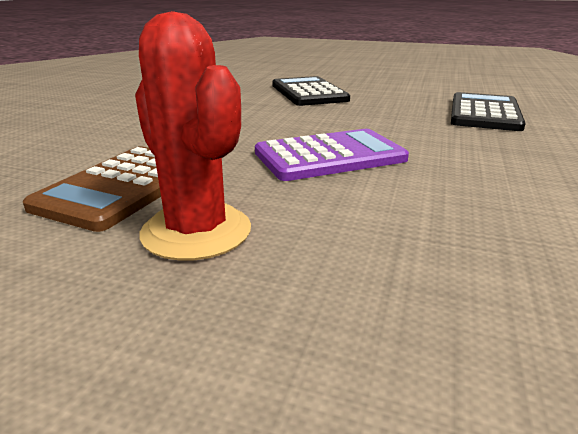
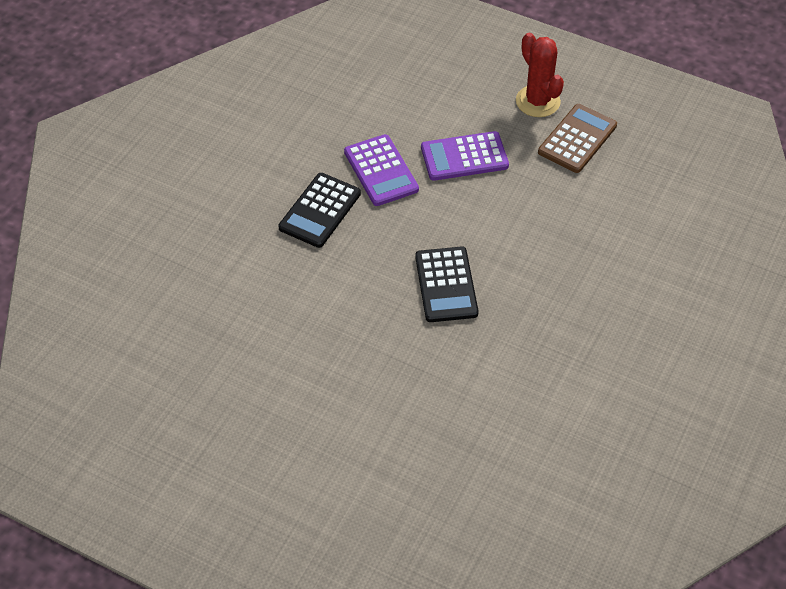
camera: 170 degrees left, 25 degrees up
none -> purple calculator [344,134,419,206]

